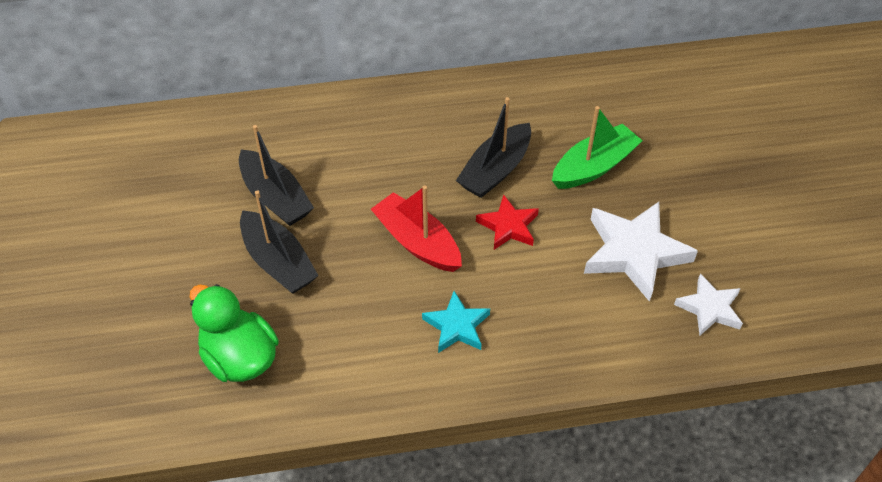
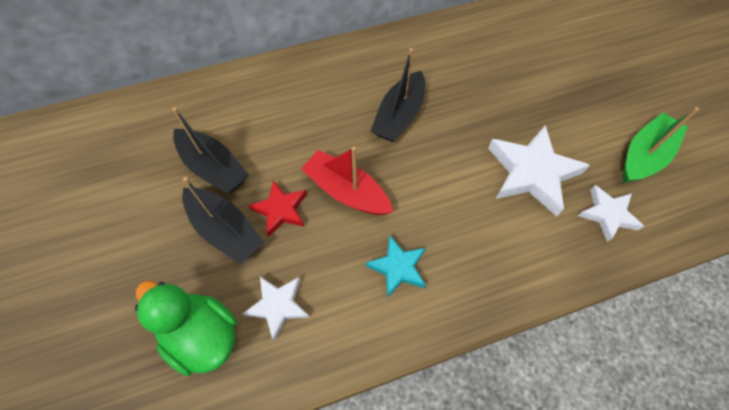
camera: 10 degrees left, 10 degrees up
red star [476,194,539,250] -> red star moved to [248,181,307,237]
green boat [552,106,643,189] -> green boat moved to [623,107,699,183]
none -> white star [242,276,309,341]

